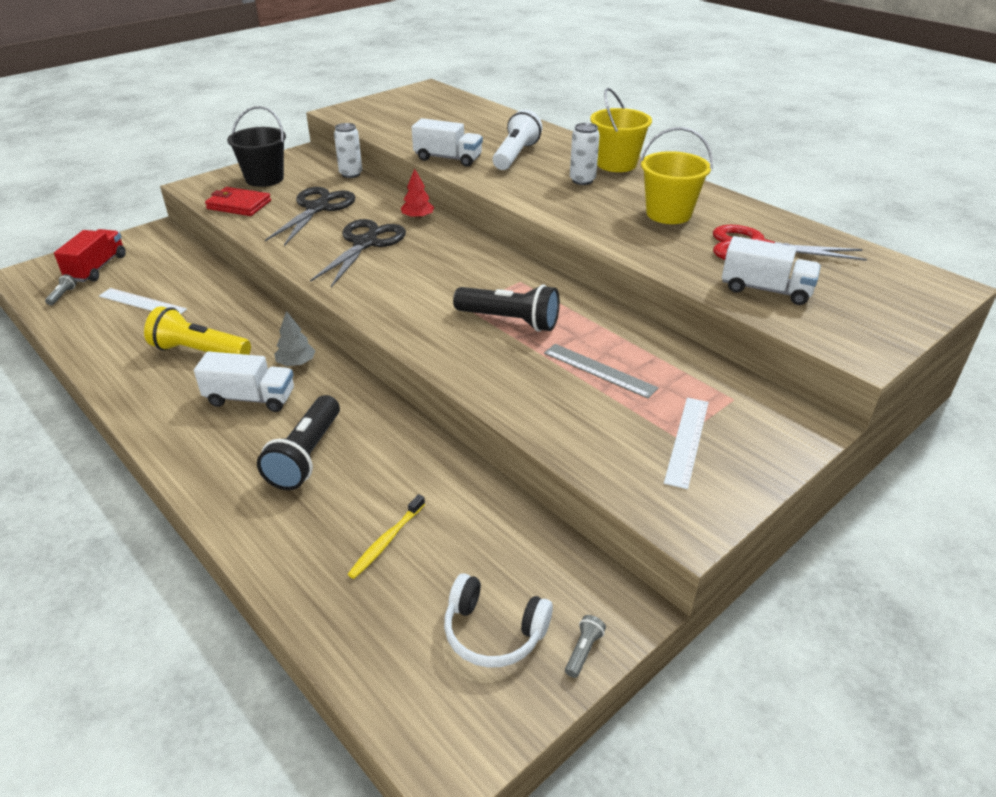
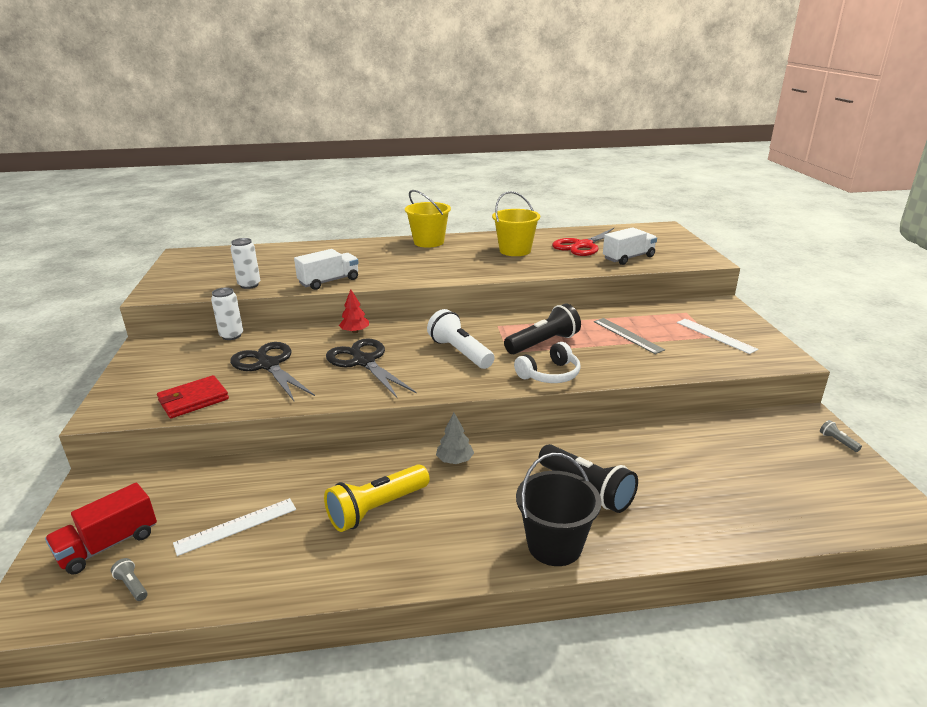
camera: 55 degrees left, 10 degrees down
red truck [54,229,126,282] -> red truck turned 90 degrees counterclockwise [45,483,157,575]
white truck [194,351,294,412] -> none
black bucket [227,106,286,187] -> black bucket moved to [516,453,602,566]
yellow toothbrush [348,494,425,579] -> none
white headphones [444,573,553,668] -> white headphones moved to [514,342,581,383]
white flashlight [493,110,542,170] -> white flashlight moved to [427,309,495,369]
grey ruler [544,344,659,399] -> grey ruler turned 75 degrees clockwise [594,318,665,354]
white can [570,123,600,185] -> white can moved to [230,238,260,289]

